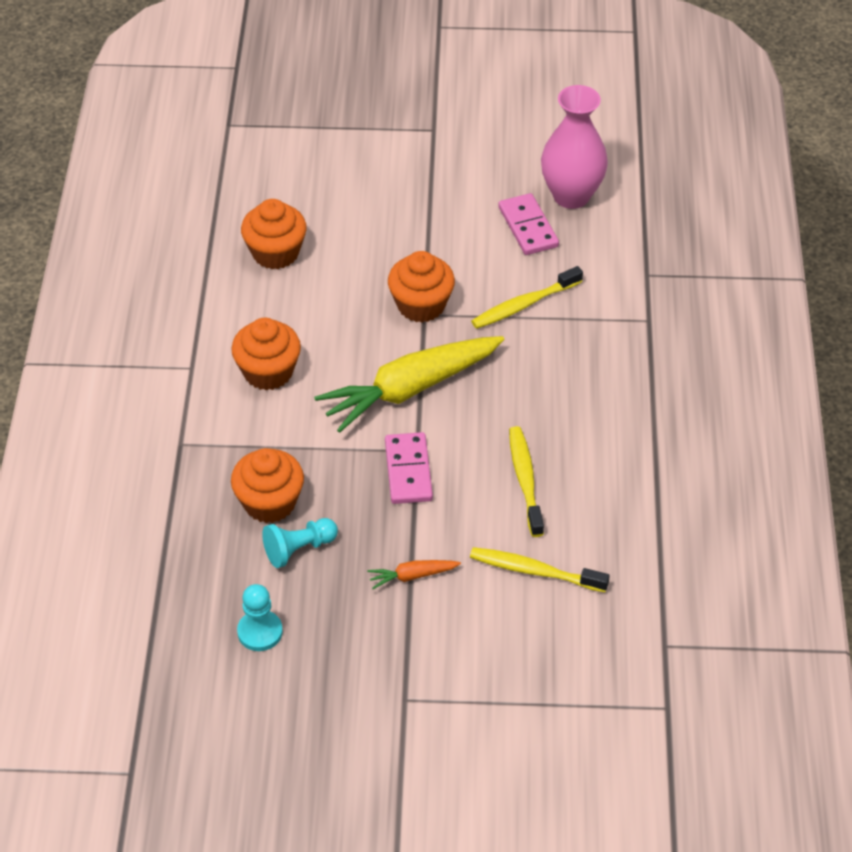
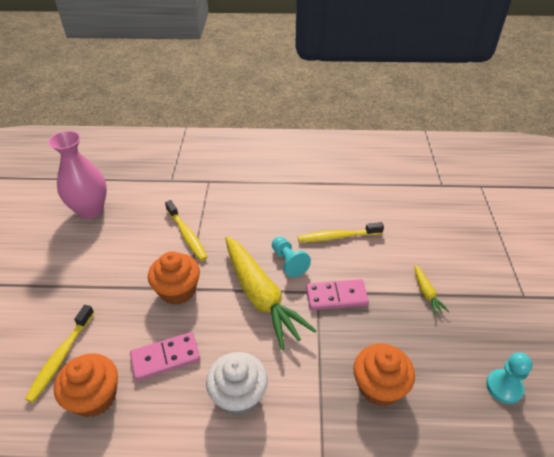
camera: 90 degrees left, 5 degrees down
orange cupcake [231,318,301,390] -> white cupcake [206,352,268,416]
turquoise pawn [262,518,338,568] -> turquoise pawn moved to [272,237,311,278]
orange carrot [367,560,461,589] -> yellow carrot [414,265,449,316]
yellow toothbrush [470,547,610,592] -> yellow toothbrush moved to [25,305,94,402]
pink domino [498,193,559,255] -> pink domino moved to [130,332,200,381]

